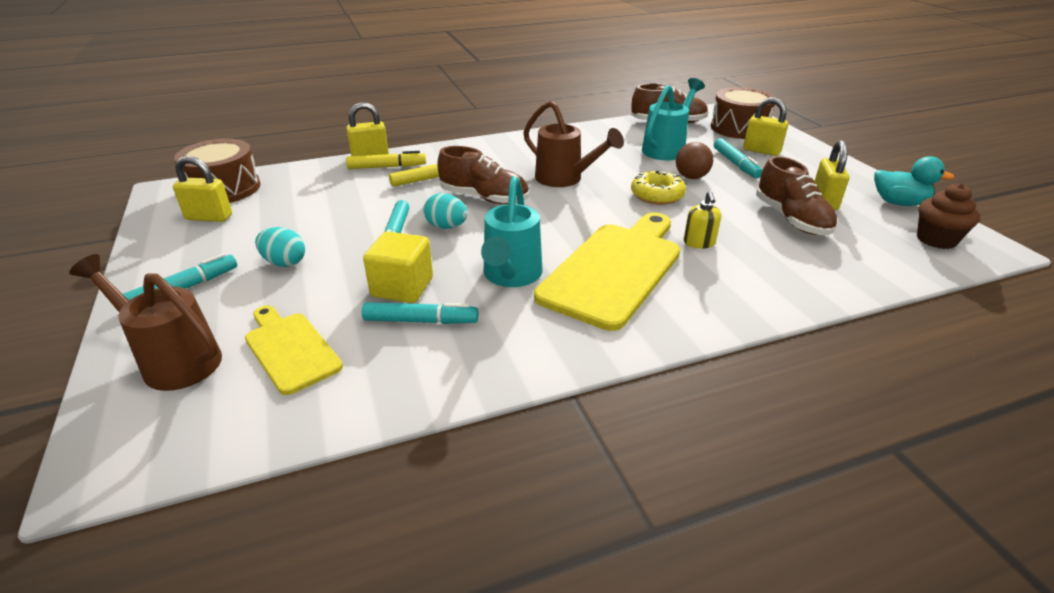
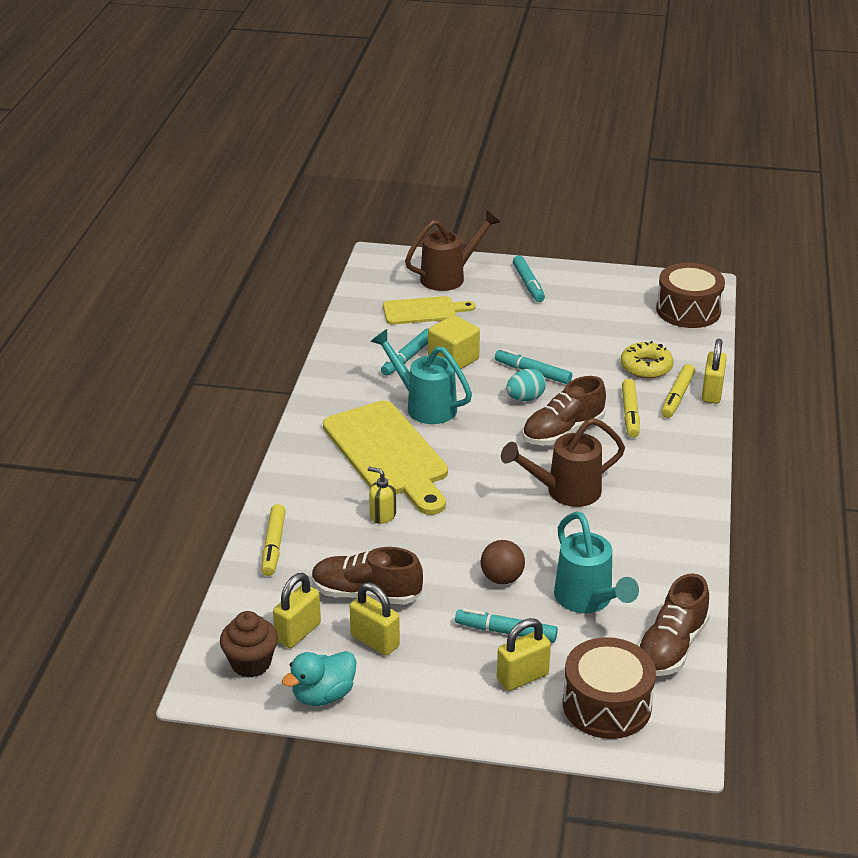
camera: 120 degrees right, 0 degrees up
yellow padlock [173,156,232,222] -> yellow padlock moved to [273,573,321,648]
turquoise egg [255,227,305,267] -> none
yellow donut [631,171,686,205] -> yellow donut moved to [621,341,673,379]
none -> yellow marker [262,504,286,576]

